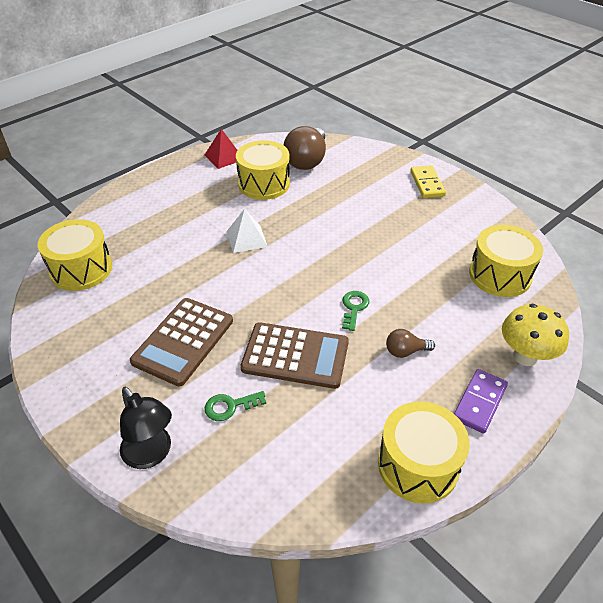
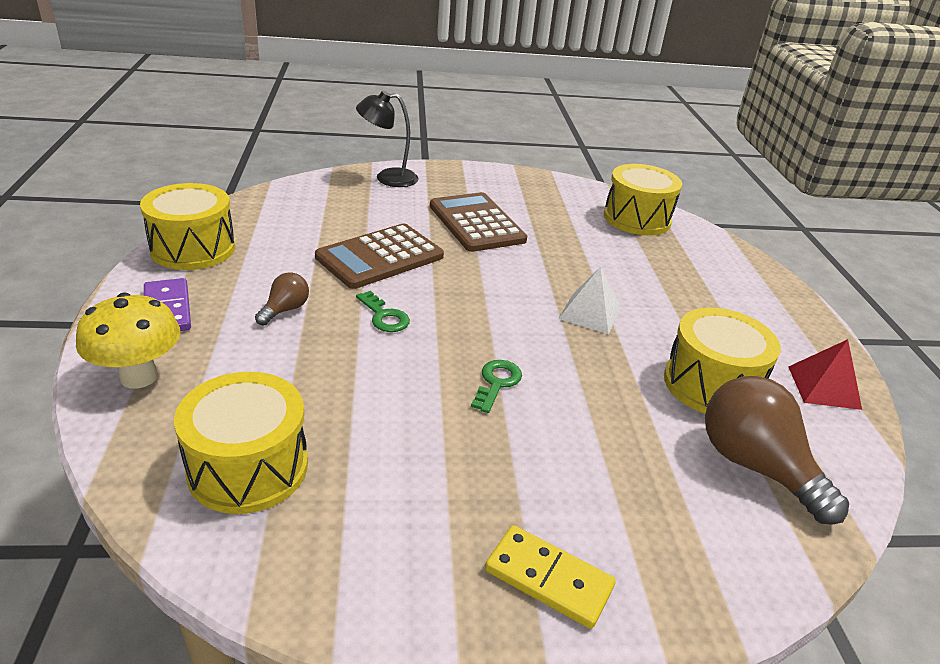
camera: 125 degrees right, 10 degrees down
green key [205,391,266,421] -> green key moved to [471,360,522,413]

